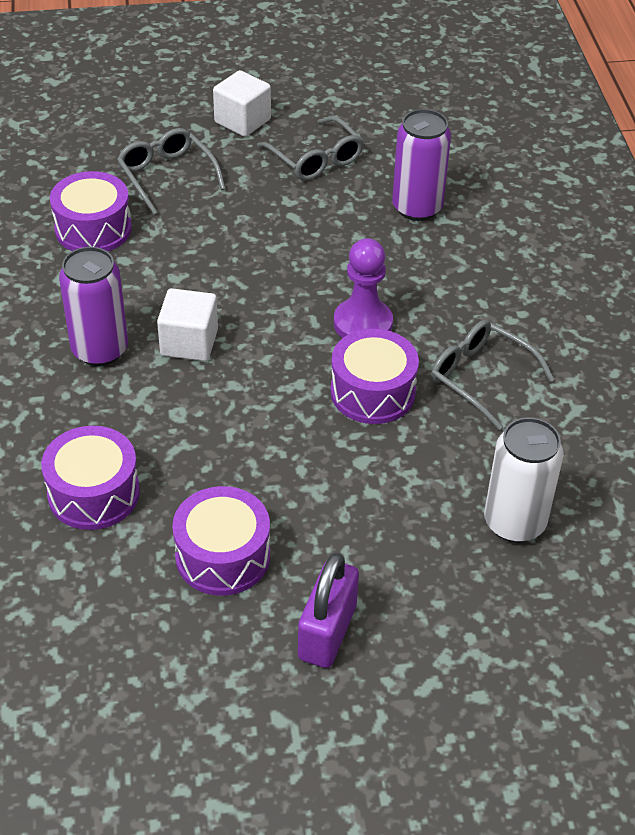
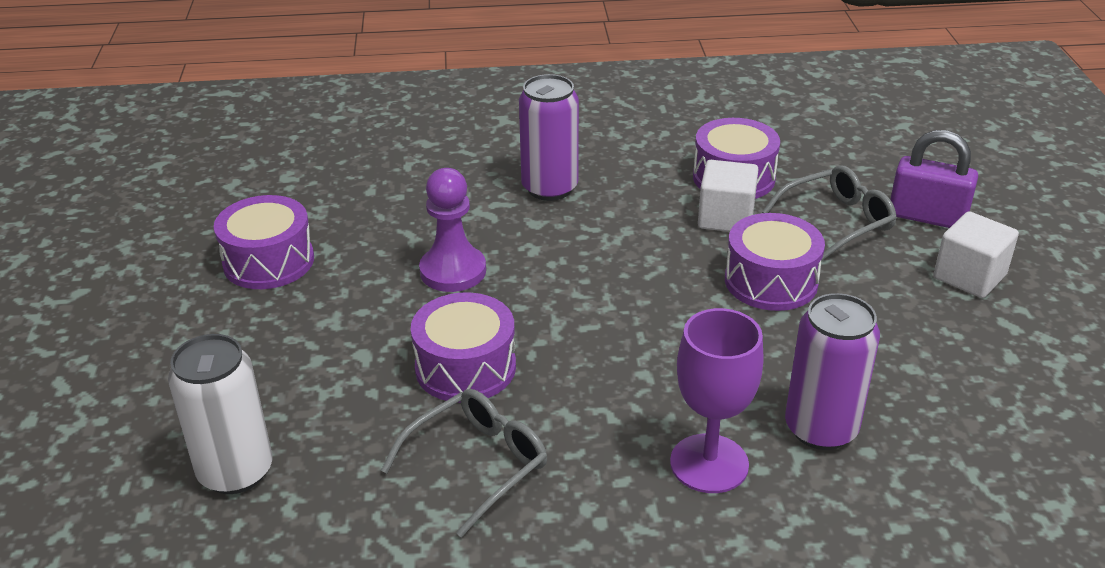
camera: 95 degrees right, 10 degrees down
purple drum [41,426,140,530] -> purple drum moved to [725,213,825,311]
white cube [157,288,218,361] -> white cube moved to [698,160,759,232]
grey glasses [257,116,364,181] -> none
purple padlock [298,553,359,668] -> purple padlock moved to [890,130,978,228]
purple pawn [334,238,393,338] -> purple pawn moved to [419,168,486,292]
none -> purple goblet [670,308,763,493]

